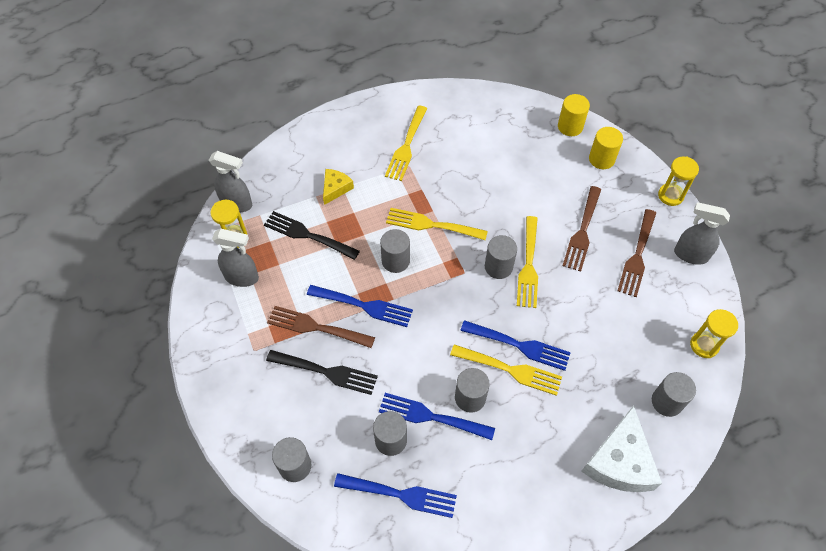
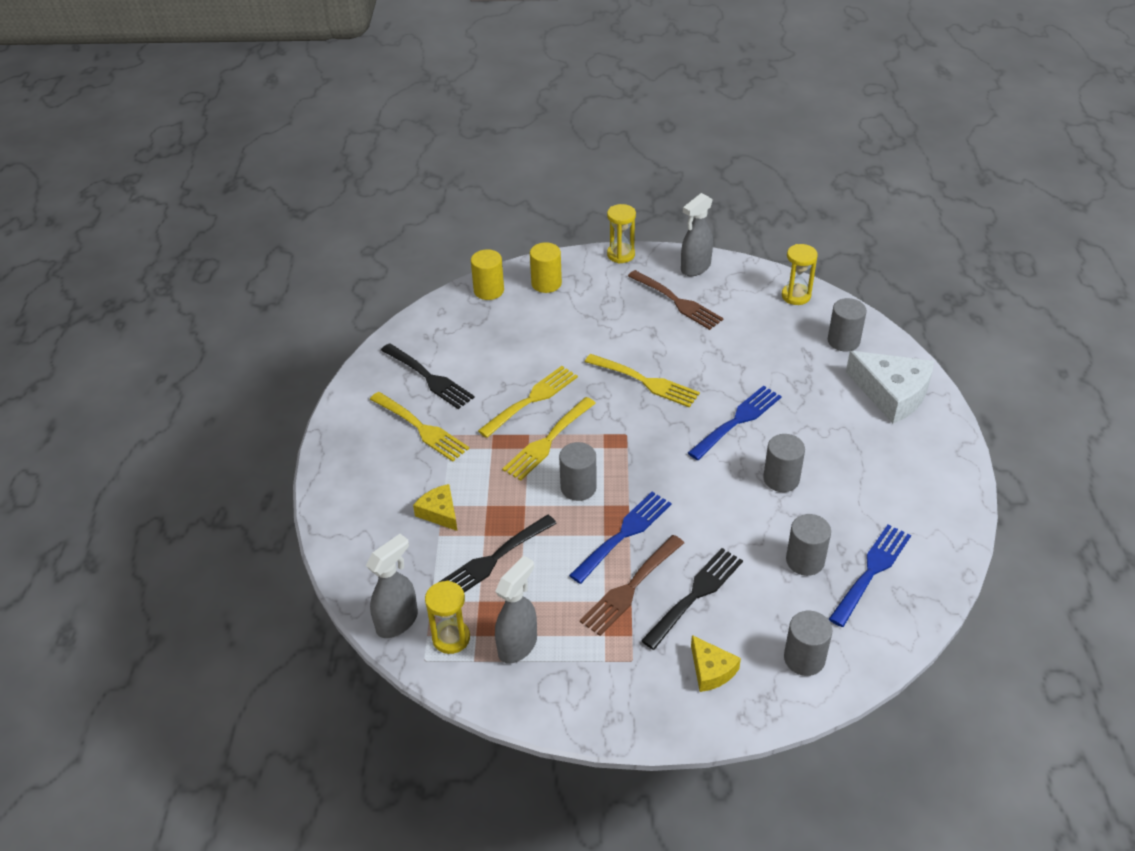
camera: 65 degrees left, 15 degrees down
blue fork [379,393,495,440] -> none
yellow fork [450,344,562,396] -> yellow fork moved to [478,366,578,438]
grey cylinder [485,235,517,279] -> none
brown fork [562,186,601,272] -> none
none -> black fork [381,343,475,409]
none -> yellow cheese [691,635,741,692]

